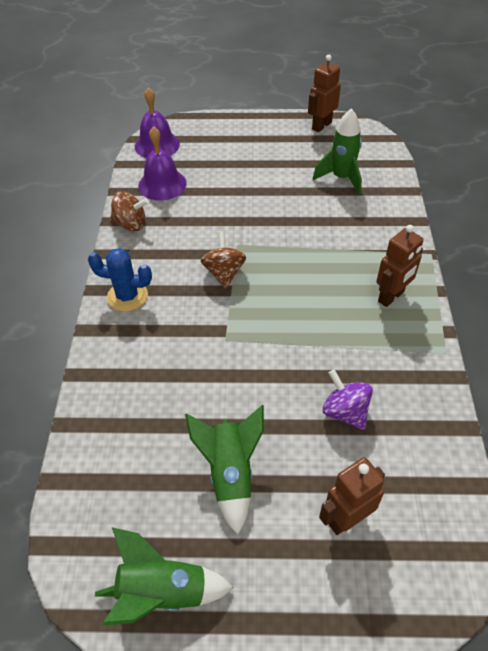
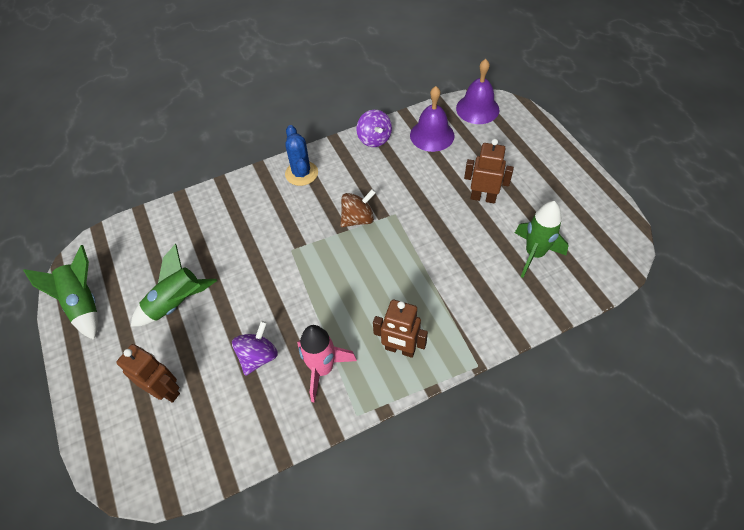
camera: 65 degrees right, 5 degrees up
brown spinning top [110,191,149,231] -> purple spinning top [356,110,392,147]
brown robot [308,55,341,132] -> brown robot moved to [464,139,514,203]
none -> pink rocket [297,325,357,403]

